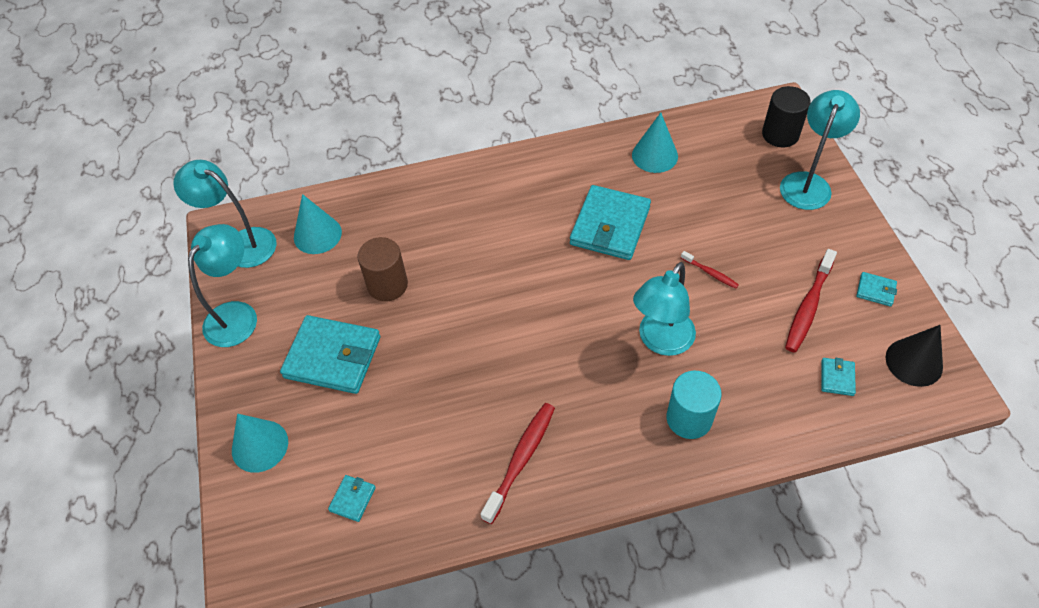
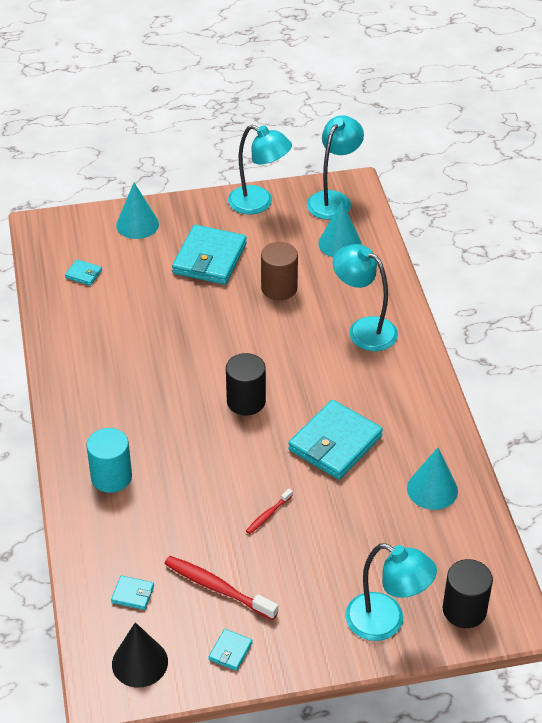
camera: 90 degrees right, 10 degrees down
red toothbrush [481,403,555,524] -> none
turquoise wallet [570,185,651,260] -> turquoise wallet turned 75 degrees counterclockwise [288,400,383,479]
turquoise lamp [633,262,696,356] -> turquoise lamp moved to [333,244,398,351]
none -> black cylinder [226,353,266,415]

